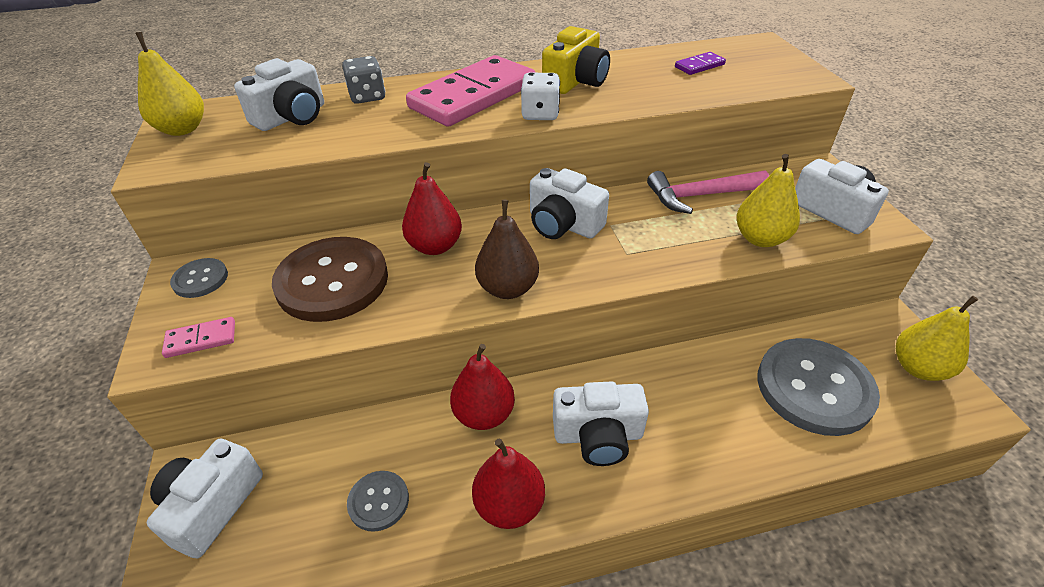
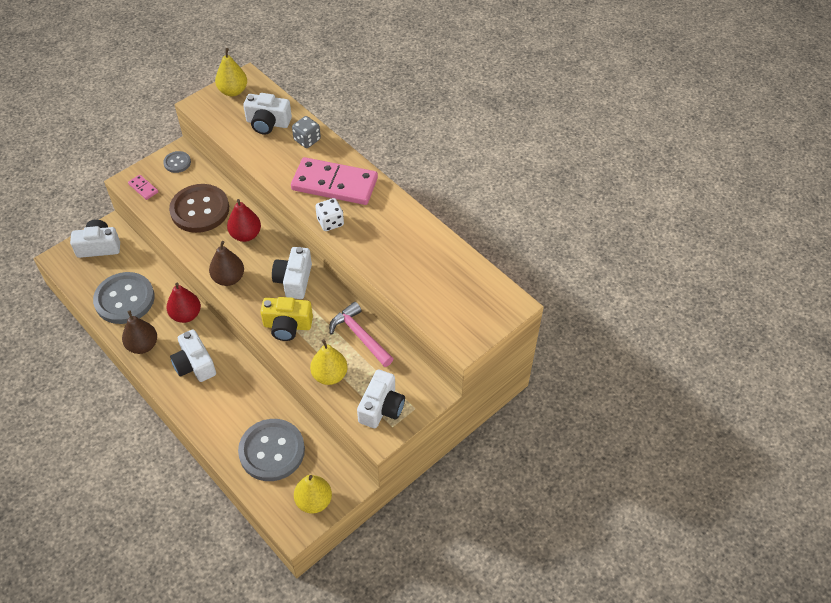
camera: 60 degrees right, 10 degrees up
grey button [347,471,409,532] -> grey button [93,272,155,324], size x2.10
red pear [472,439,545,529] -> brown pear [122,310,157,354]
yellow camera [542,26,610,94] -> yellow camera moved to [260,297,313,341]
purple domino [675,52,726,75] -> none

